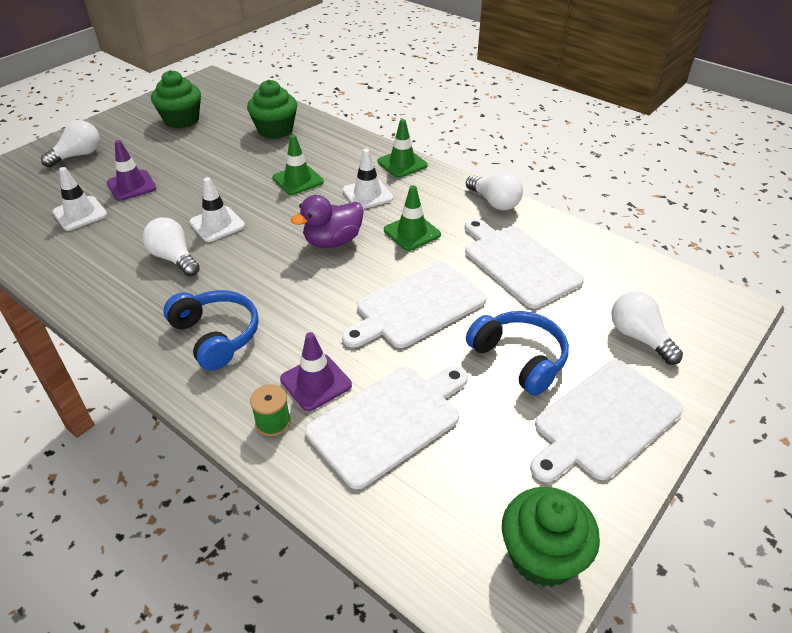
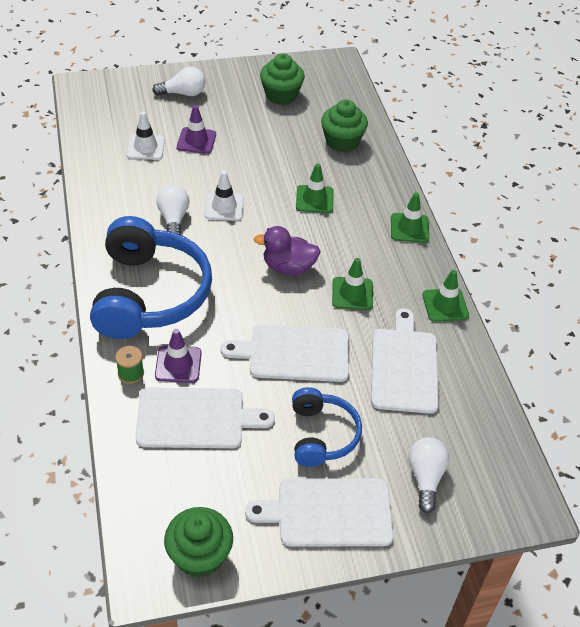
camera: 35 degrees right, 5 degrees up
blue headphones [163,290,259,371] -> blue headphones [90,216,212,339], size x1.81
white traffic cone [342,149,393,209] -> none
white light bulb [466,173,523,210] -> green traffic cone [422,270,469,322]

